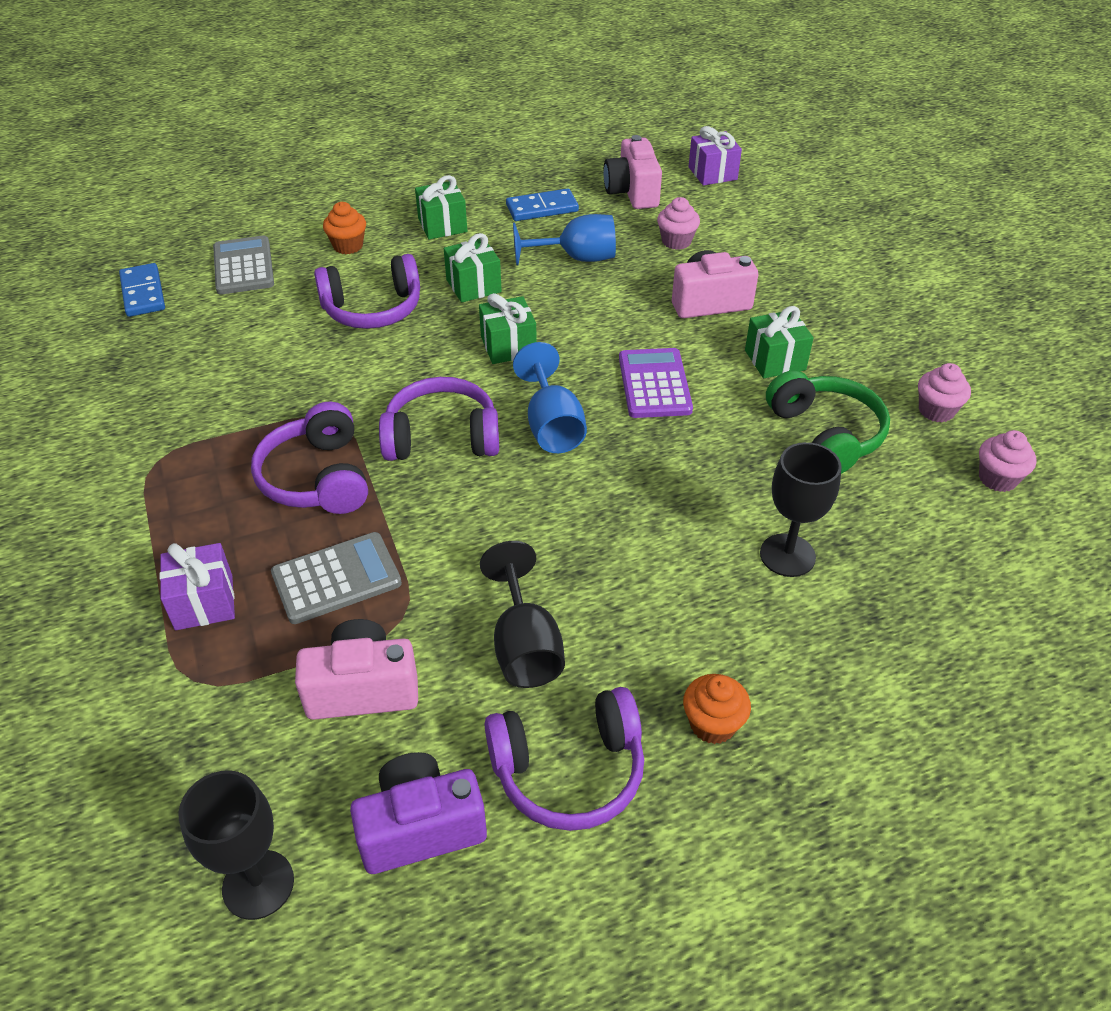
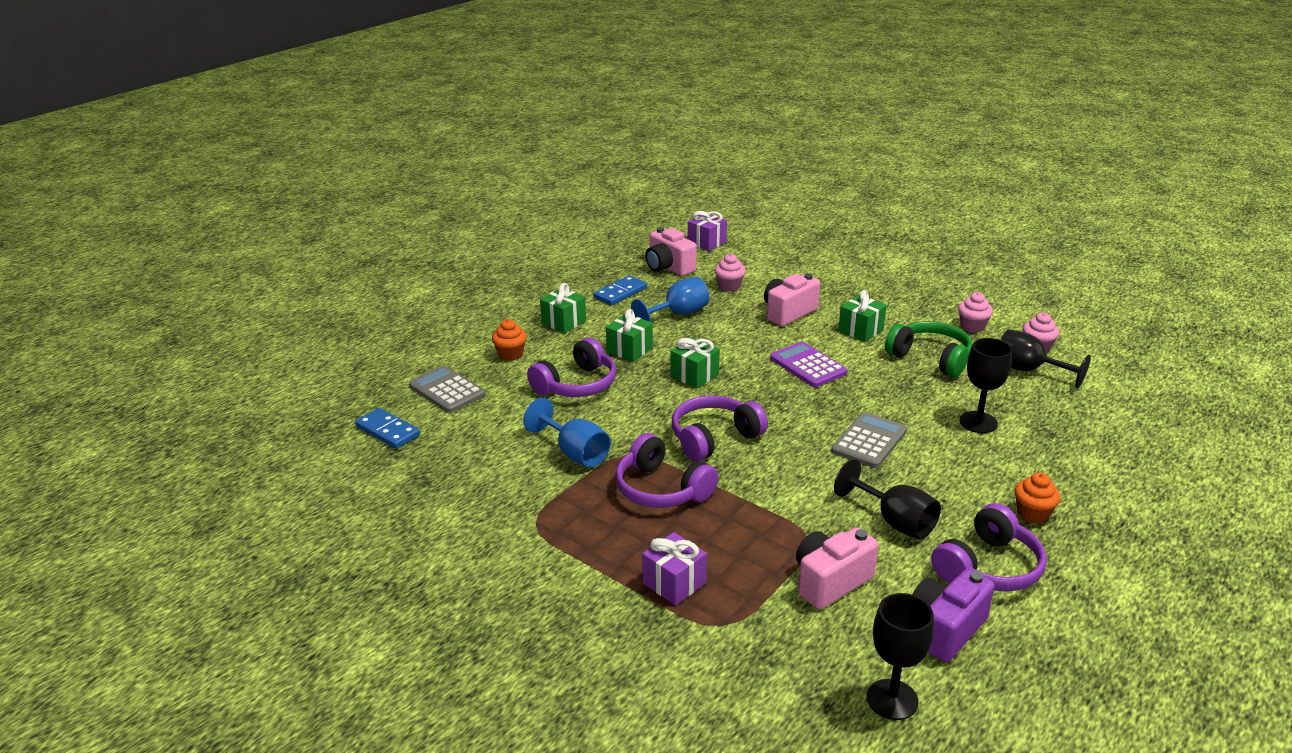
camera: 30 degrees left, 15 degrees down
grey calculator [271,532,402,624] -> grey calculator moved to [831,412,907,468]
blue goblet [513,342,587,453] -> blue goblet moved to [523,398,611,467]
none -> black goblet [1001,329,1091,388]

